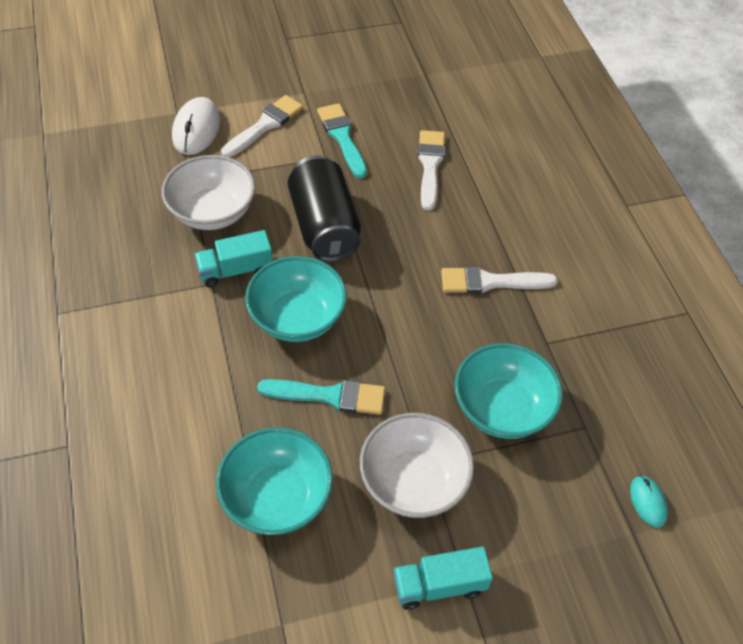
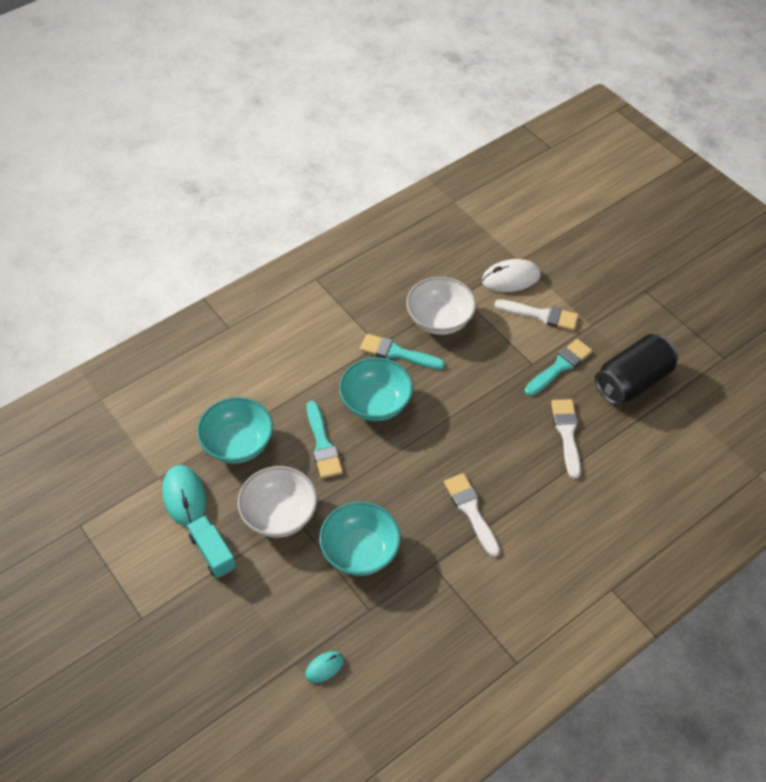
camera: 70 degrees right, 0 degrees up
turquoise truck [194,230,273,288] -> turquoise brush [360,334,445,370]
black can [288,155,361,262] -> black can moved to [595,334,678,405]
white brush [418,130,445,210] -> white brush turned 75 degrees counterclockwise [551,399,581,479]
none -> turquoise mouse [162,465,206,526]

